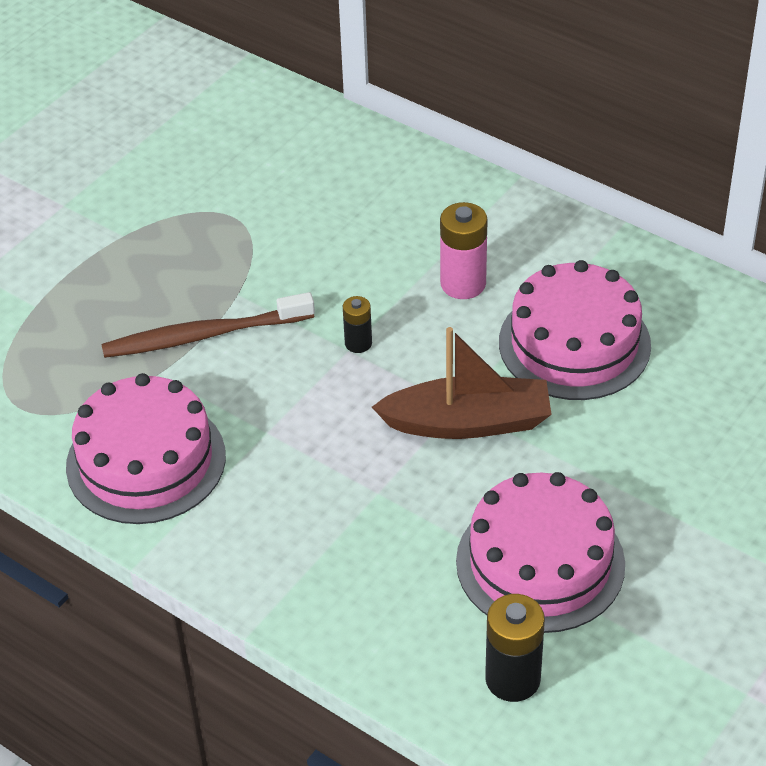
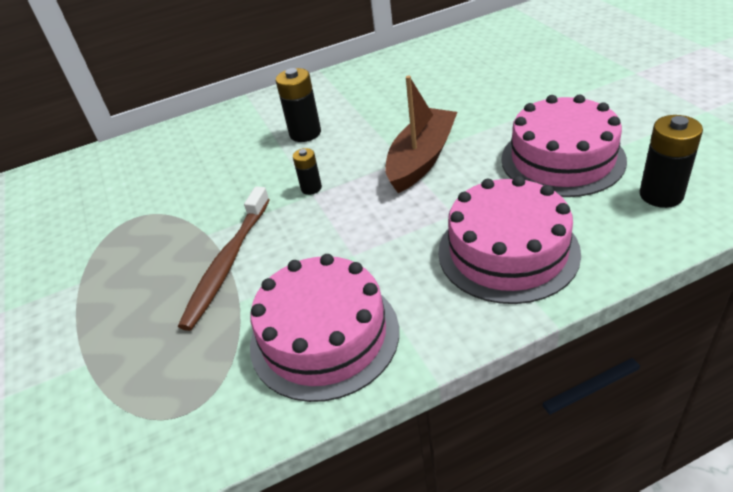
camera: 55 degrees left, 5 degrees down
pink battery [440,202,488,299] -> black battery [276,68,321,142]
pink cake [499,260,651,400] -> pink cake moved to [438,176,581,304]

